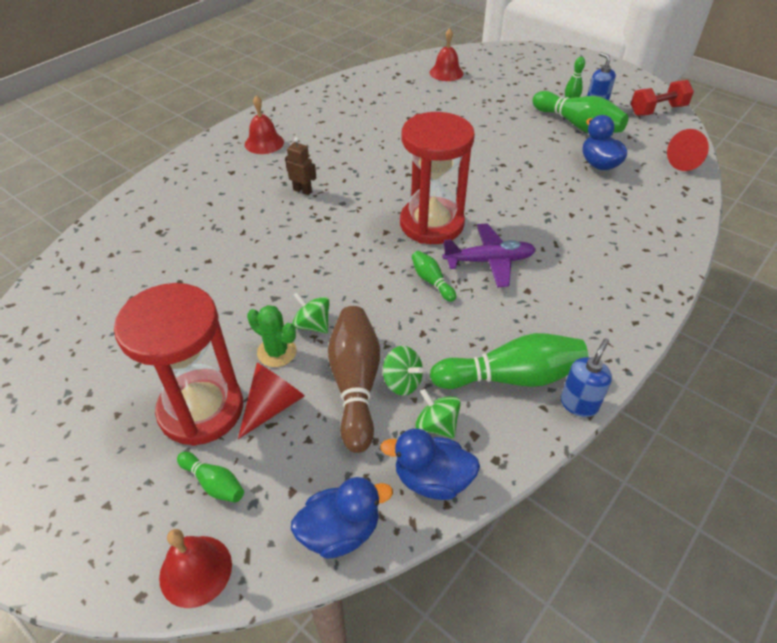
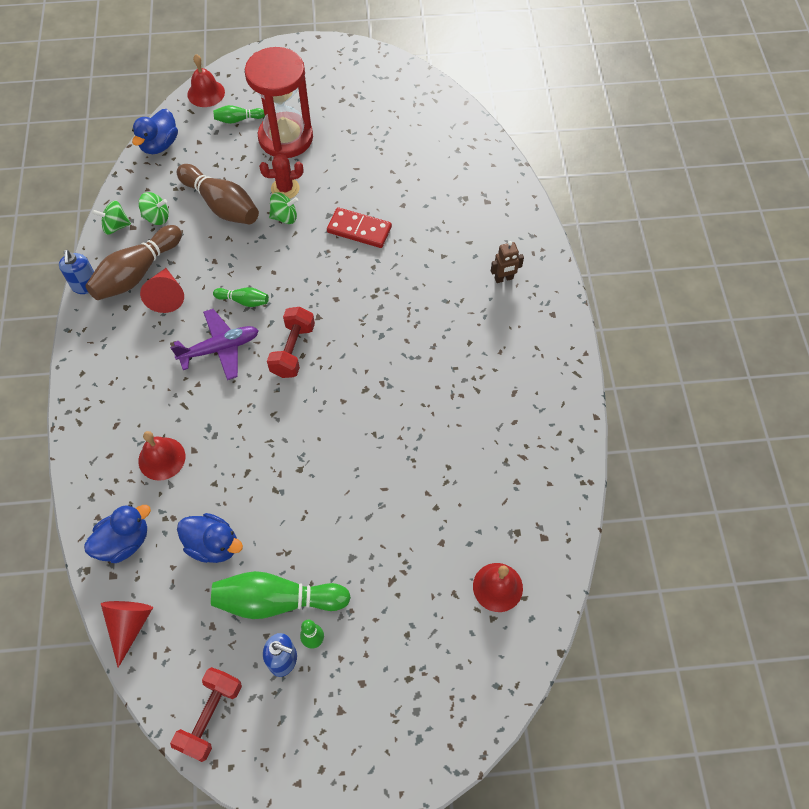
camera: 135 degrees right, 15 degrees up
red cone [238,363,305,439] -> red cone moved to [140,268,184,313]
red bell [245,95,284,154] -> red bell moved to [138,431,185,481]
green cactus [247,305,297,367] -> red cactus [259,154,303,199]
brown robot [285,137,316,195] -> brown robot moved to [491,241,524,283]
blue duck [380,428,480,500] -> blue duck moved to [84,504,151,563]
green spinning top [383,346,423,396] -> green spinning top moved to [92,201,131,235]
red hourglass [400,112,475,244] -> red dumbbell [267,307,315,378]
green bowling pin [430,333,588,389] -> brown bowling pin [85,225,182,300]
purple plane [442,223,536,288] -> purple plane turned 150 degrees counterclockwise [170,309,259,380]
none -> red domino [327,207,392,248]

